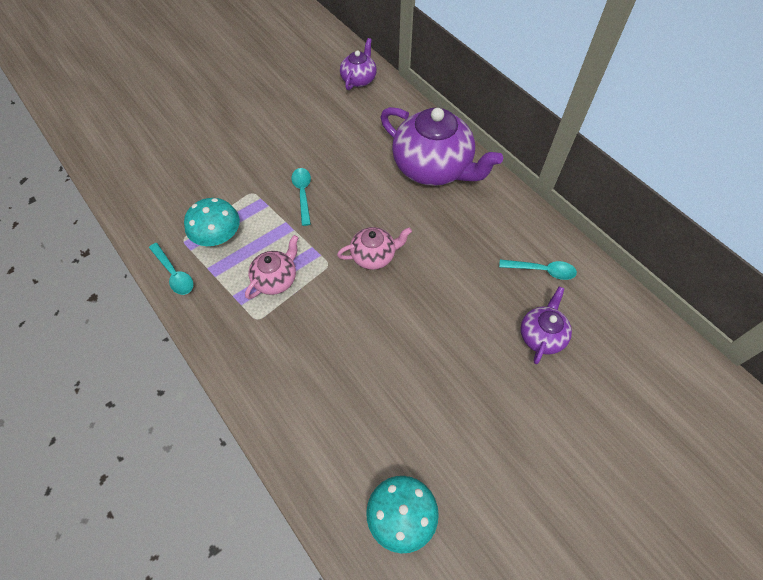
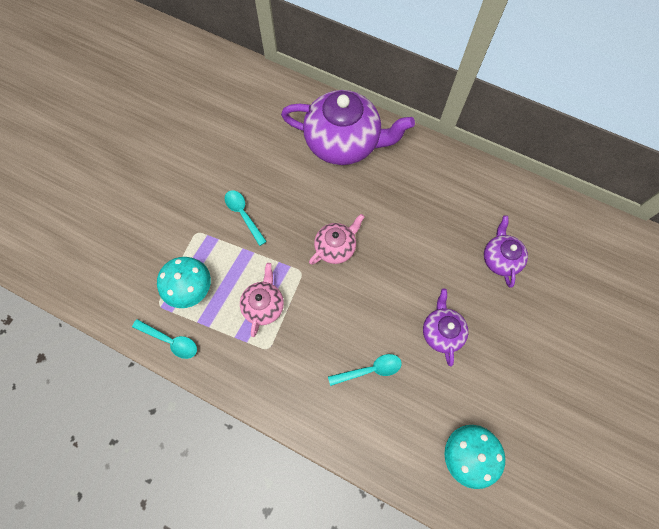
camera: 25 degrees left, 10 degrees up
purple teapot [340,38,377,90] -> purple teapot moved to [423,289,468,367]
turquoise spoon [499,259,577,280] -> turquoise spoon moved to [328,354,402,386]

